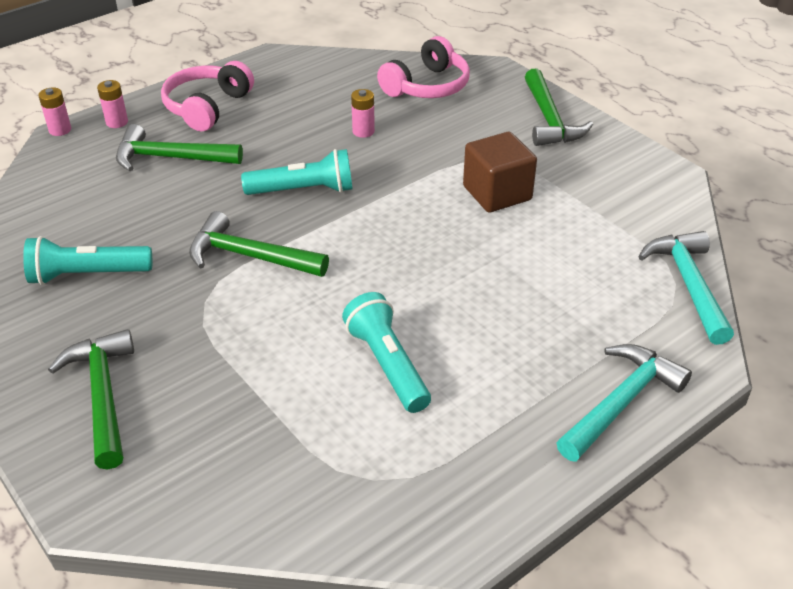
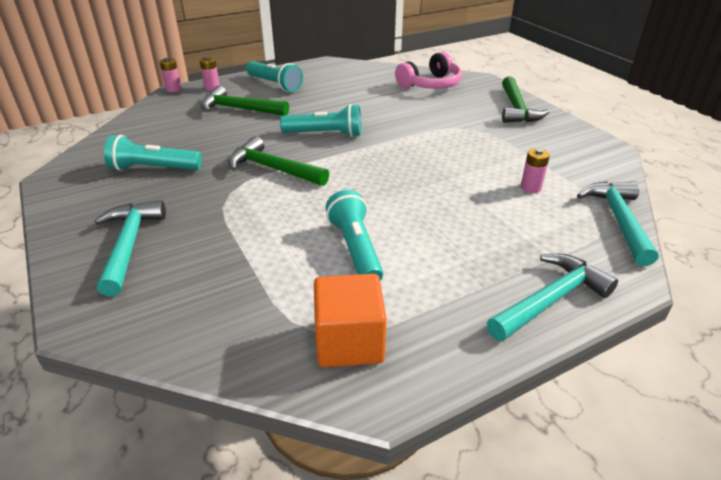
camera: 10 degrees right, 5 degrees down
green hammer [48,329,134,470] -> turquoise hammer [95,200,166,296]
pink headphones [161,61,254,131] -> turquoise flashlight [246,61,303,92]
pink battery [351,89,375,138] -> pink battery moved to [521,148,550,193]
brown cube [463,132,537,212] -> none
none -> orange cube [314,274,387,367]

